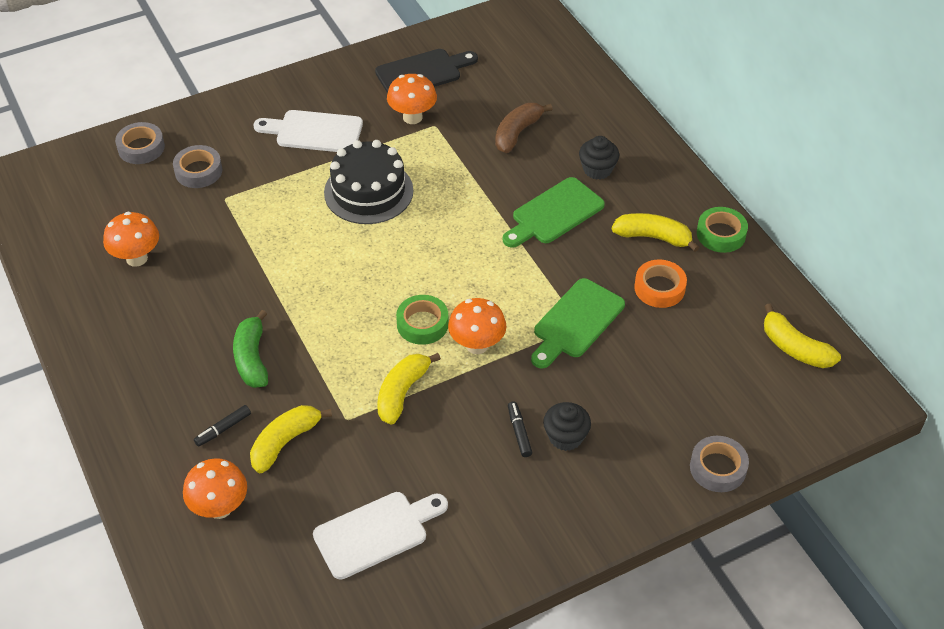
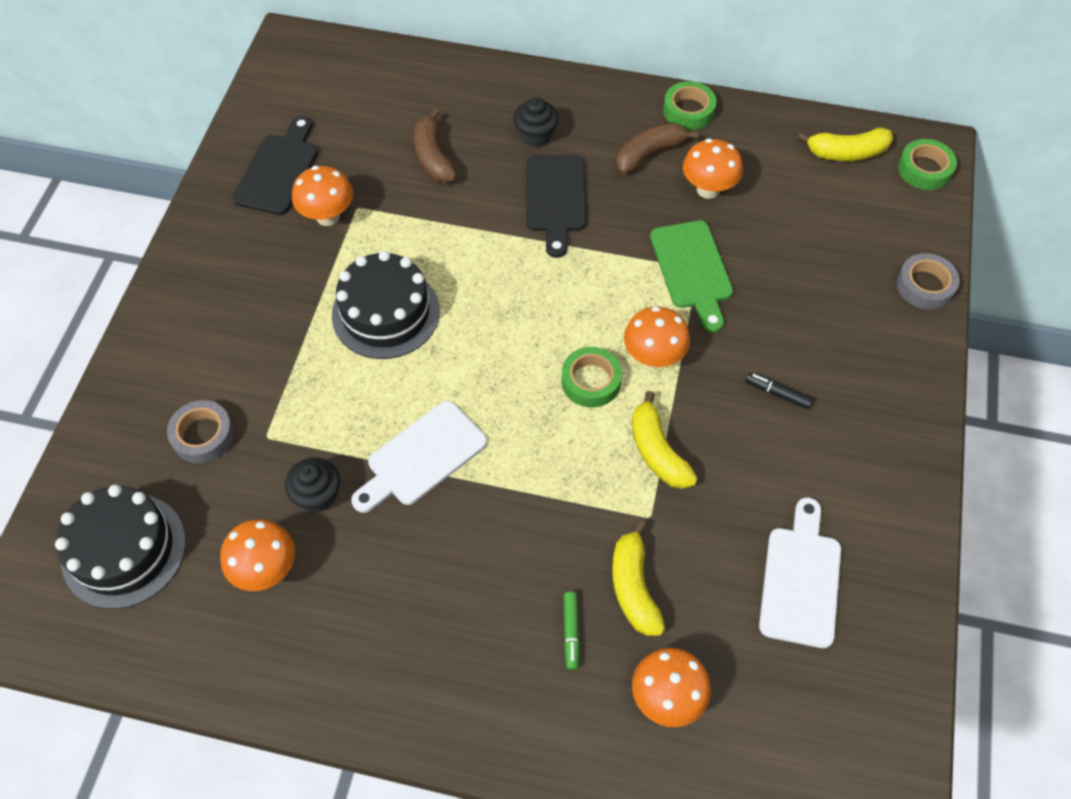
camera: 50 degrees left, 10 degrees up
grey tape [115,122,165,164] -> none
black marker [194,405,251,447] -> green marker [563,592,580,670]
green banana [233,310,268,388] -> none
white cutting board [254,110,363,152] -> white cutting board moved to [351,401,487,513]
green cutting board [503,177,605,248] -> black cutting board [527,155,586,258]
black cupcake [543,402,591,451] -> black cupcake moved to [285,457,340,513]
yellow banana [612,213,699,252] -> brown banana [616,122,699,174]
orange tape [634,260,687,308] -> orange mushroom [683,138,743,199]
none -> black cake [55,485,186,609]
none -> green tape [898,139,957,190]

